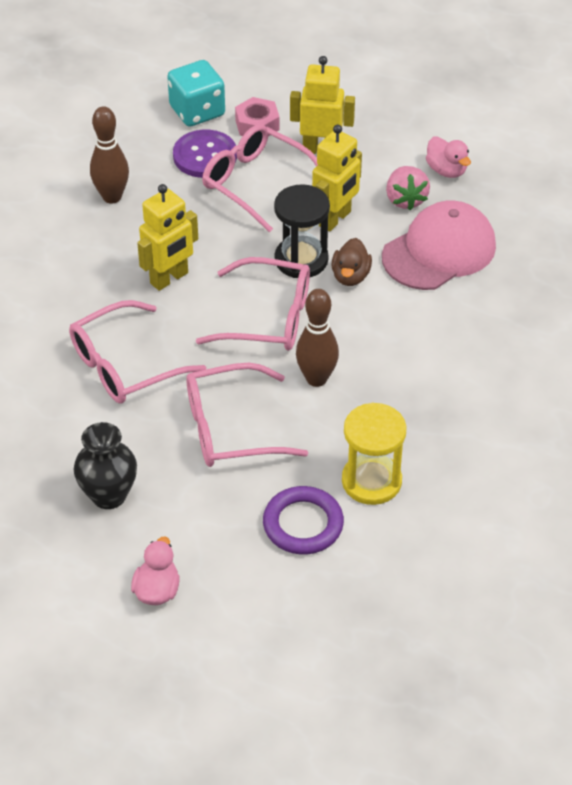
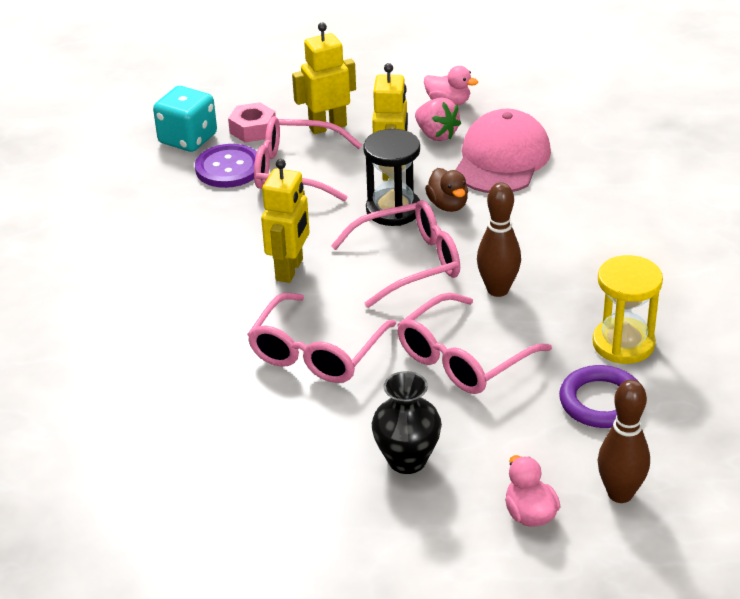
camera: 30 degrees left, 10 degrees down
brown bowling pin [90,106,129,204] -> brown bowling pin moved to [598,380,650,503]

